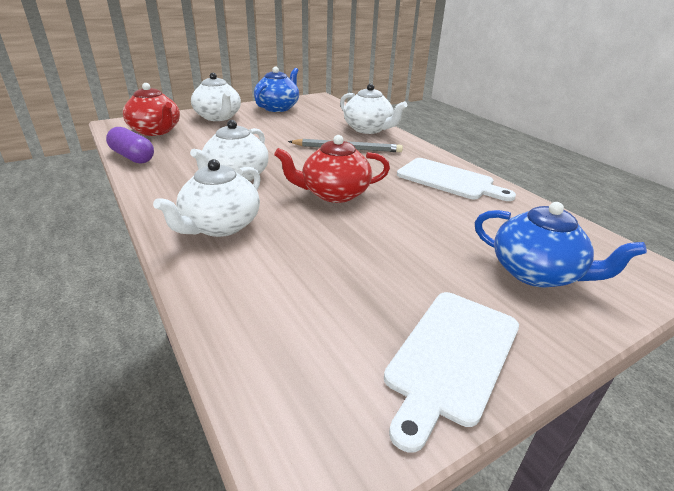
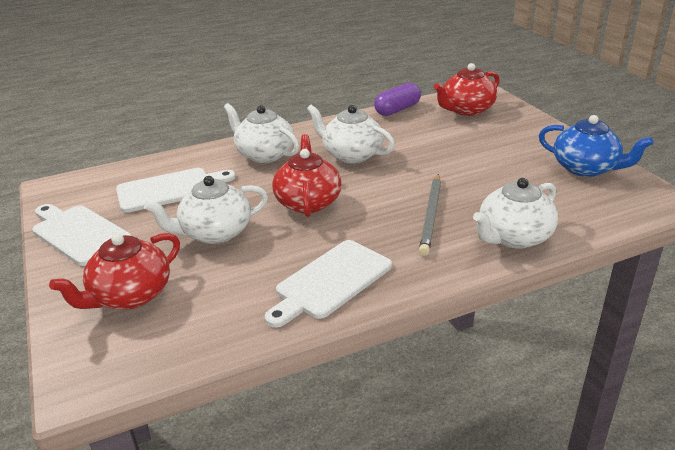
camera: 100 degrees right, 0 degrees up
white teapot [191,73,241,121] -> white teapot moved to [144,176,268,244]
blue teapot [475,202,647,288] -> red teapot [49,233,180,309]
none -> white cutting board [116,168,236,213]

